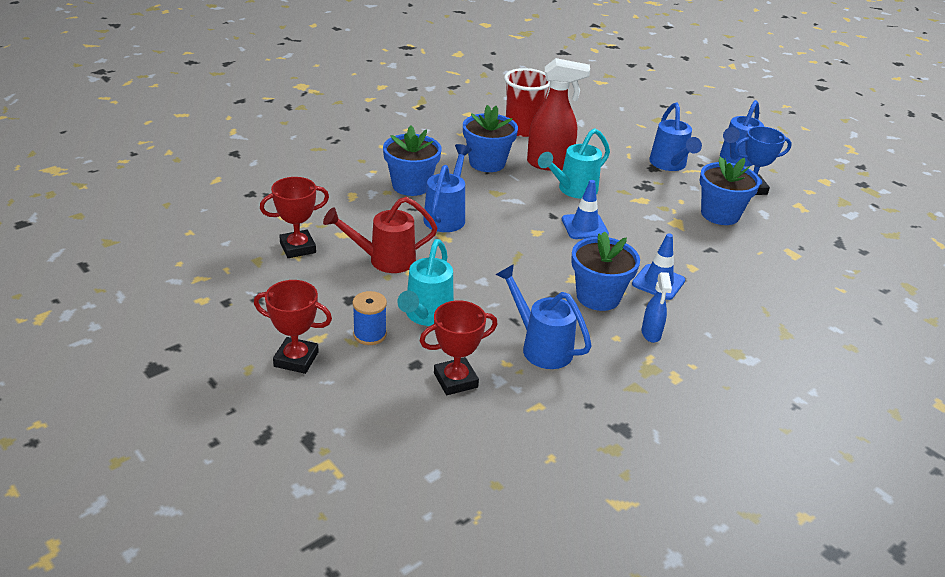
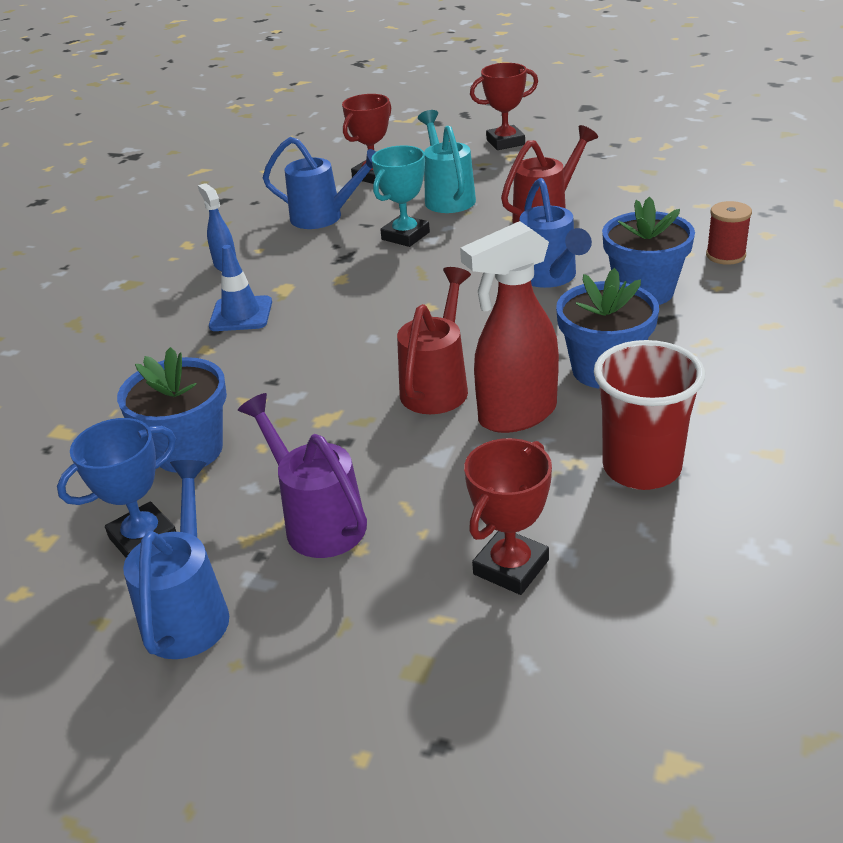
camera: 155 degrees right, 0 degrees up
red trophy [260,177,329,258] -> red trophy moved to [464,438,552,595]
blue spool [353,291,387,345] -> none
turquoise watering can [538,128,610,199] -> red watering can [397,267,471,414]
blue traffic cone [562,180,609,239] -> none
blue flower pot [571,231,640,311] -> none
blue watering can [649,103,702,171] -> purple watering can [238,393,367,558]
none -> turquoise trophy [372,145,430,247]
none -> red spool [706,201,752,265]

